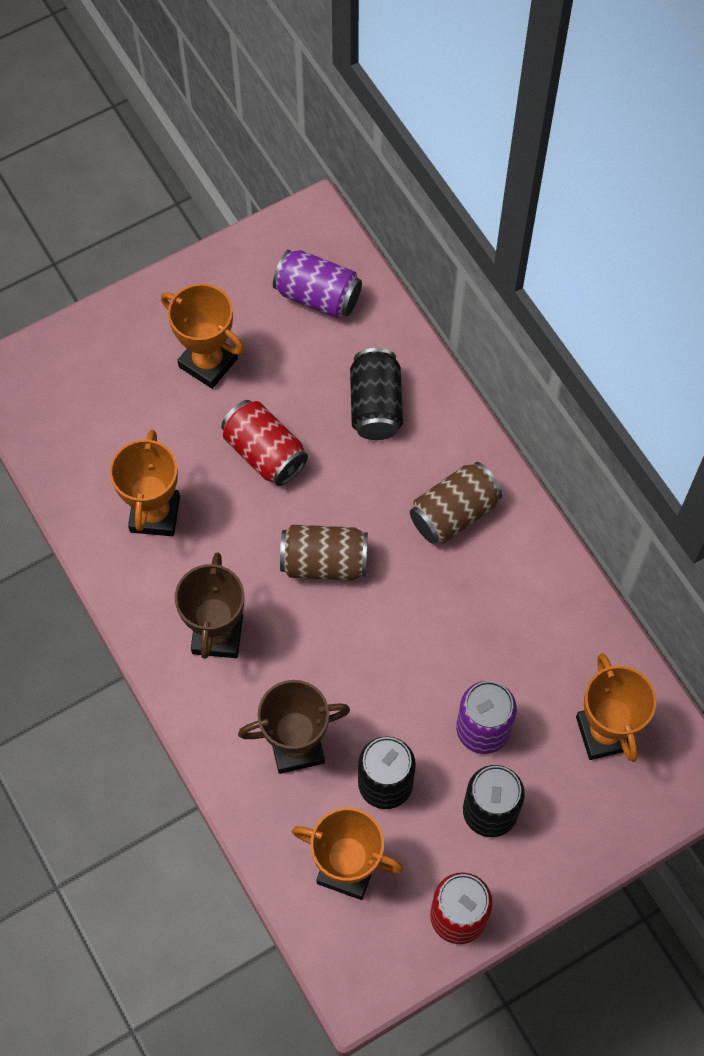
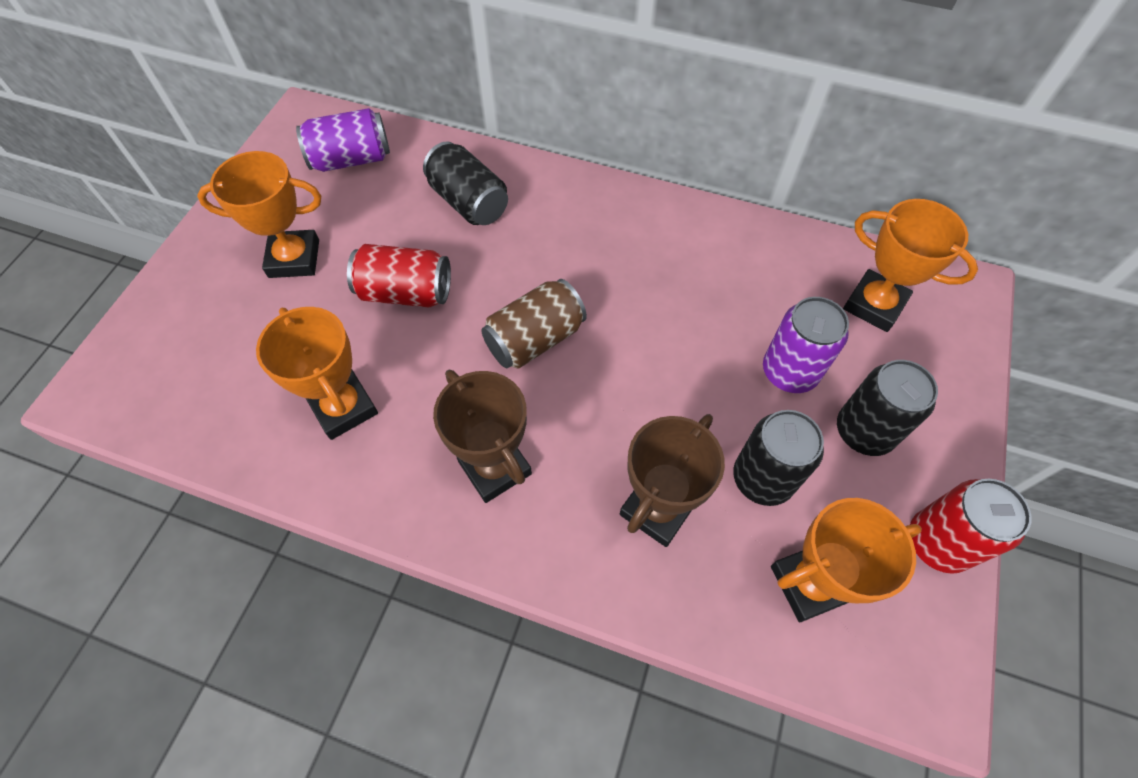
camera: 40 degrees left, 5 degrees down
brown can [410,462,502,544] -> none

